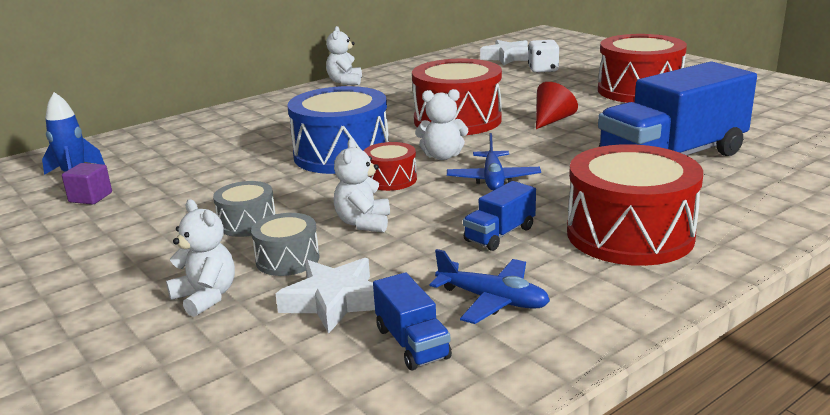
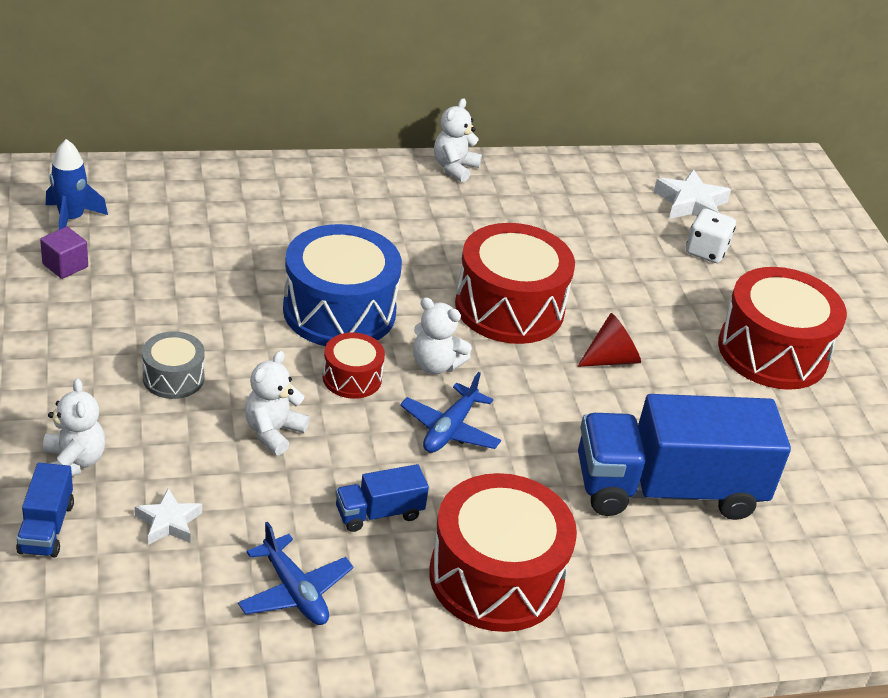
camera: 20 degrees right, 15 degrees up
grey drum [251,213,319,276] -> none
white star [276,258,375,334] -> white star [135,488,202,545], size x0.64
blue truck [373,272,452,370] -> blue truck moved to [16,463,74,558]

